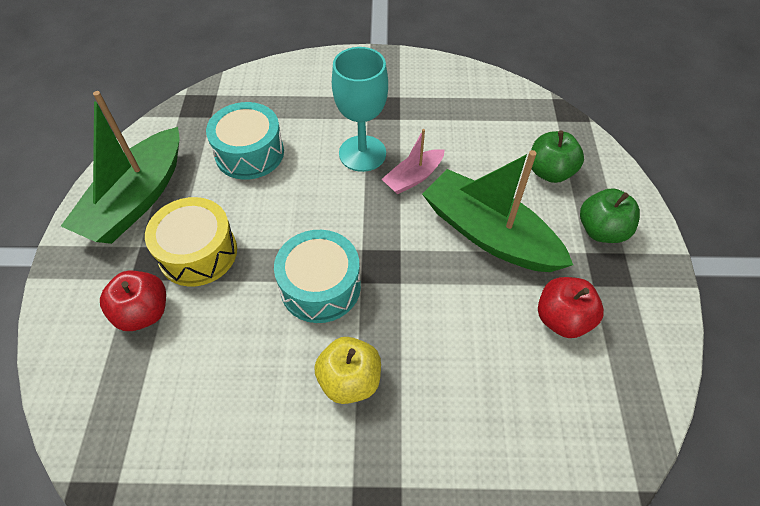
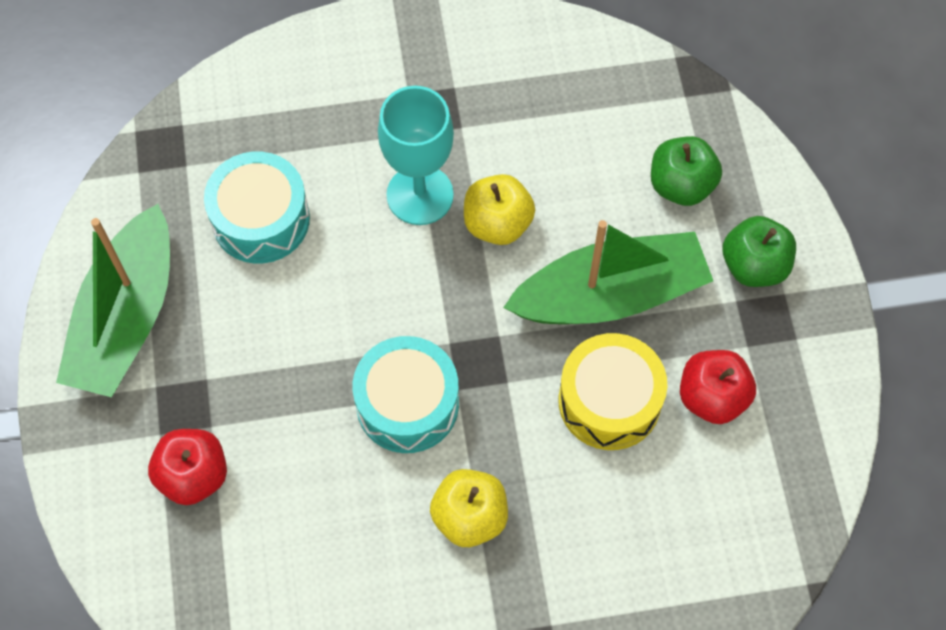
camera: 10 degrees left, 10 degrees up
yellow drum [145,197,237,287] -> yellow drum moved to [558,333,667,450]
pink boat [382,129,445,194] -> yellow apple [464,174,535,245]
green boat [422,150,573,272] -> green boat turned 135 degrees clockwise [503,220,713,324]

